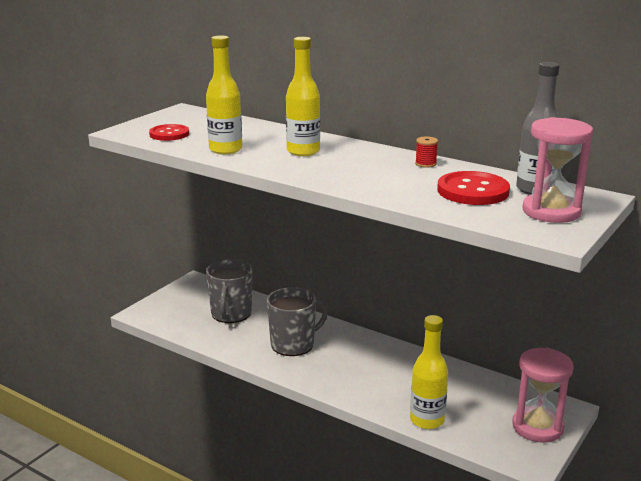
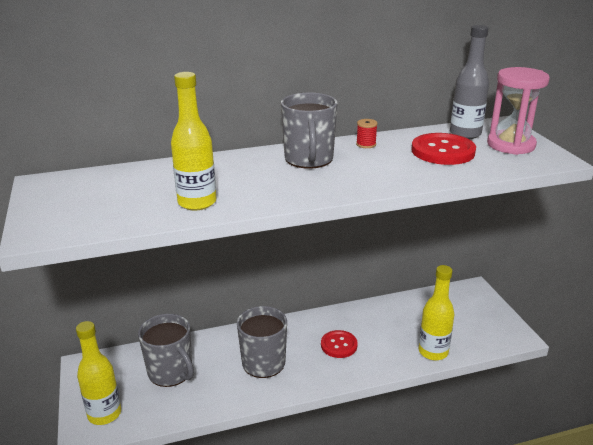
camera: 50 degrees left, 5 degrees up
red button [149,124,189,141] -> red button moved to [321,330,358,358]
yellow bottle [286,37,320,156] -> yellow bottle moved to [76,321,121,425]
pink hourglass [512,348,574,443] -> none
none -> grey mug [281,93,338,169]

